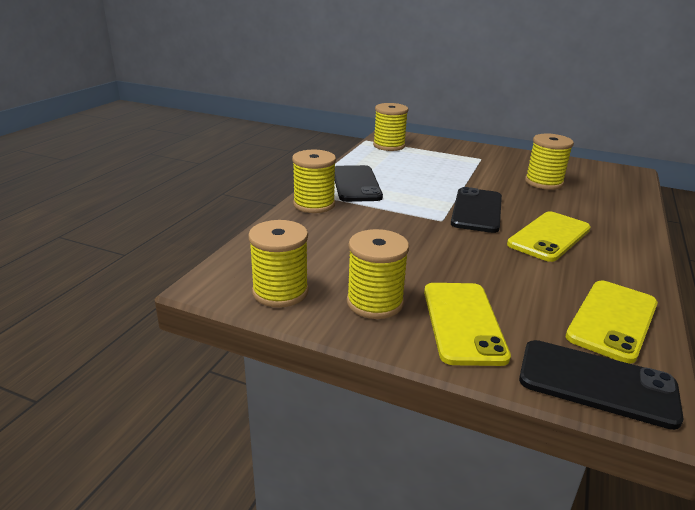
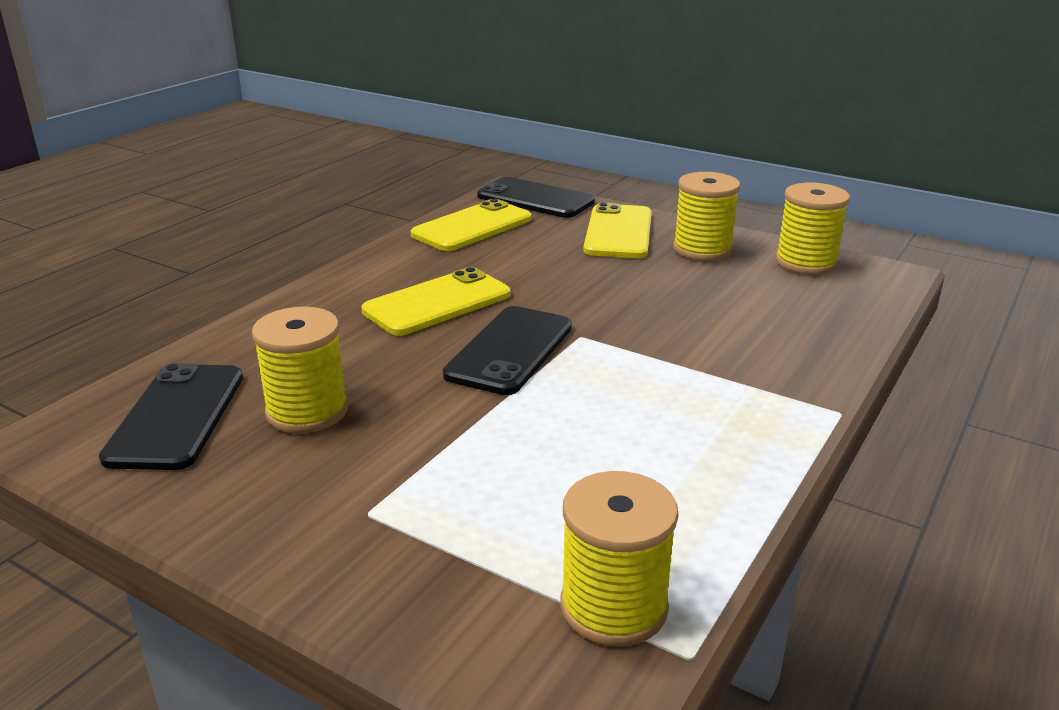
camera: 170 degrees left, 0 degrees up
yellow spool [292,149,336,213] -> none
black phone [334,165,383,202] -> black phone moved to [99,363,243,470]

